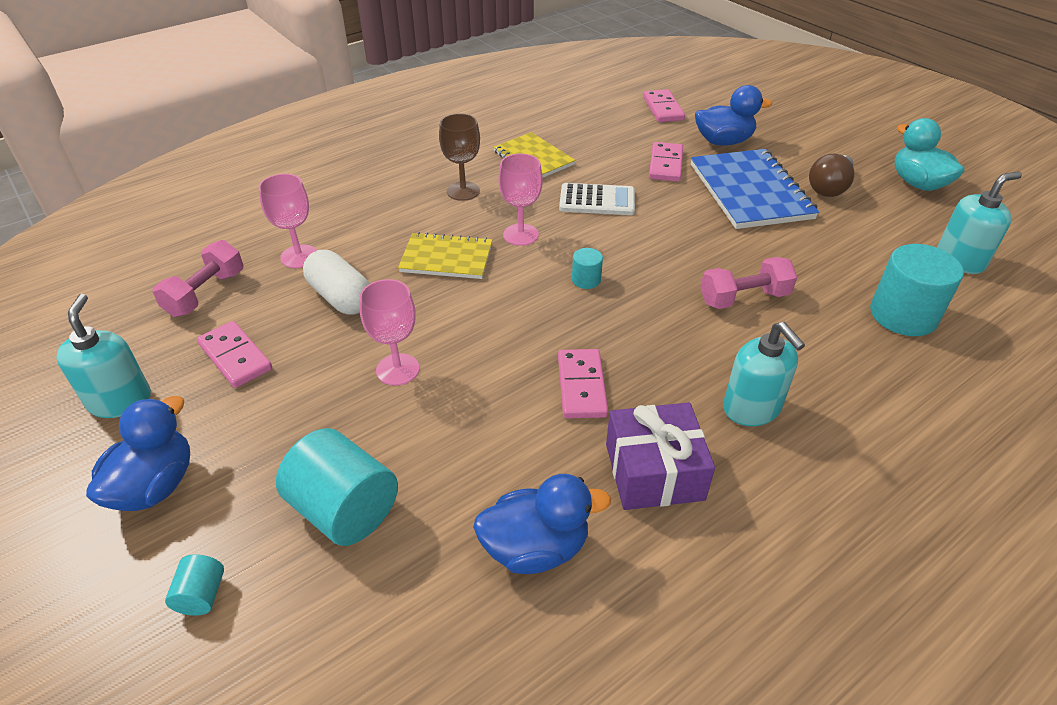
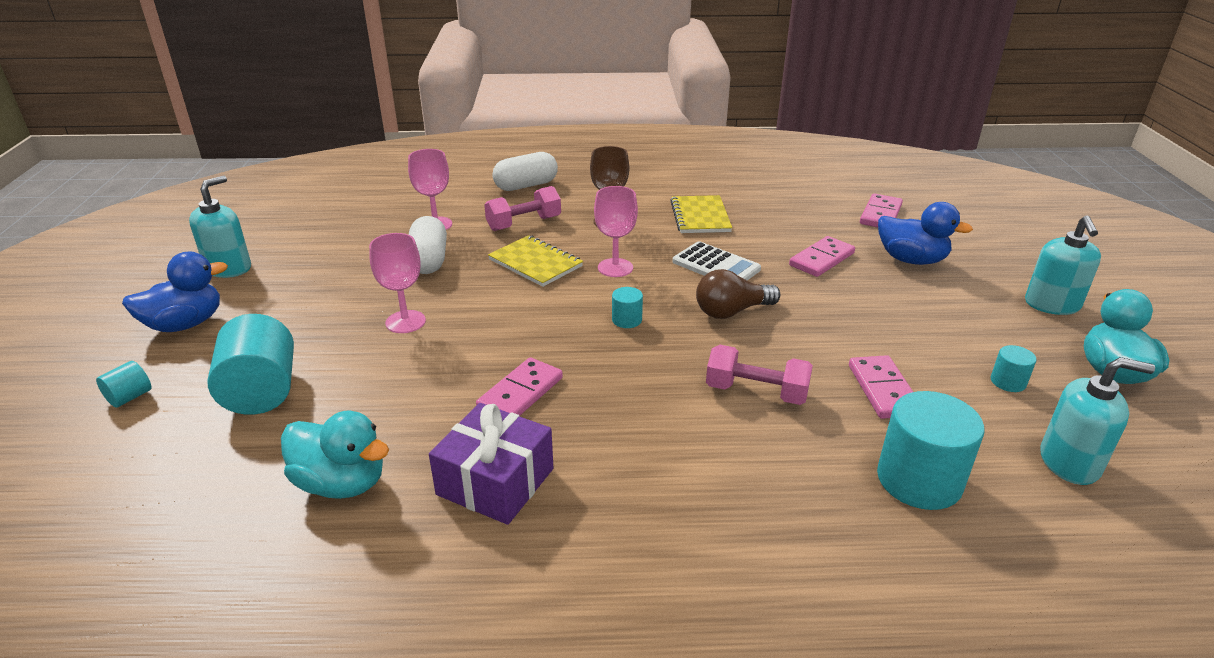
camera: 35 degrees right, 10 degrees down
pink dumbbell [153,240,243,317] -> pink dumbbell moved to [484,186,561,231]
pink domino [197,321,272,388] -> pink domino moved to [849,355,913,419]
blue duck [473,474,611,574] -> turquoise duck [281,411,389,499]
blue notebook [691,149,819,229] -> none
turquoise soap dispenser [723,322,805,426] -> turquoise soap dispenser moved to [1025,215,1101,315]
brown light bulb [809,154,854,197] -> brown light bulb moved to [696,269,780,319]
none -> white capsule [492,152,558,191]
none -> turquoise cylinder [991,345,1037,392]

